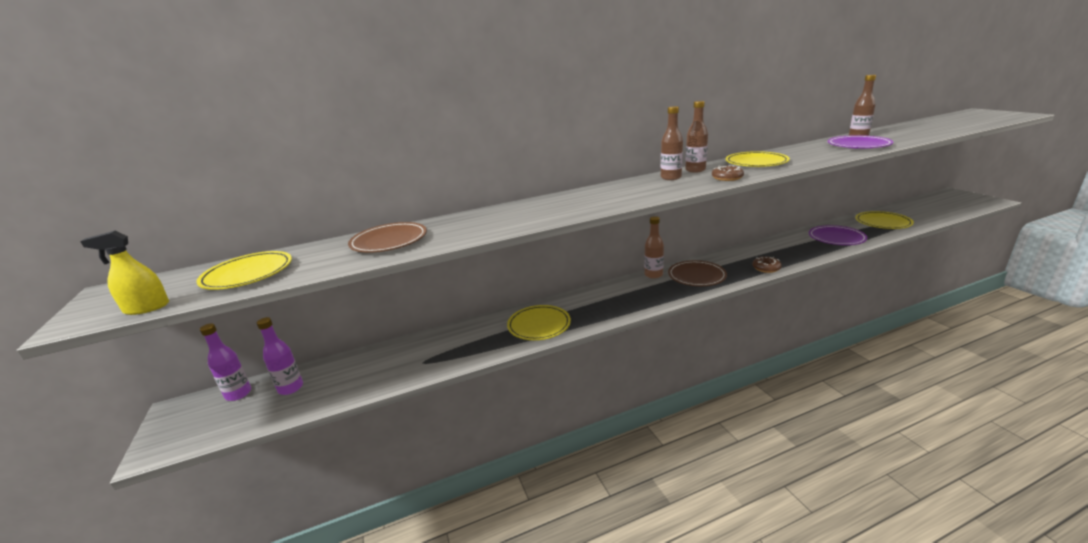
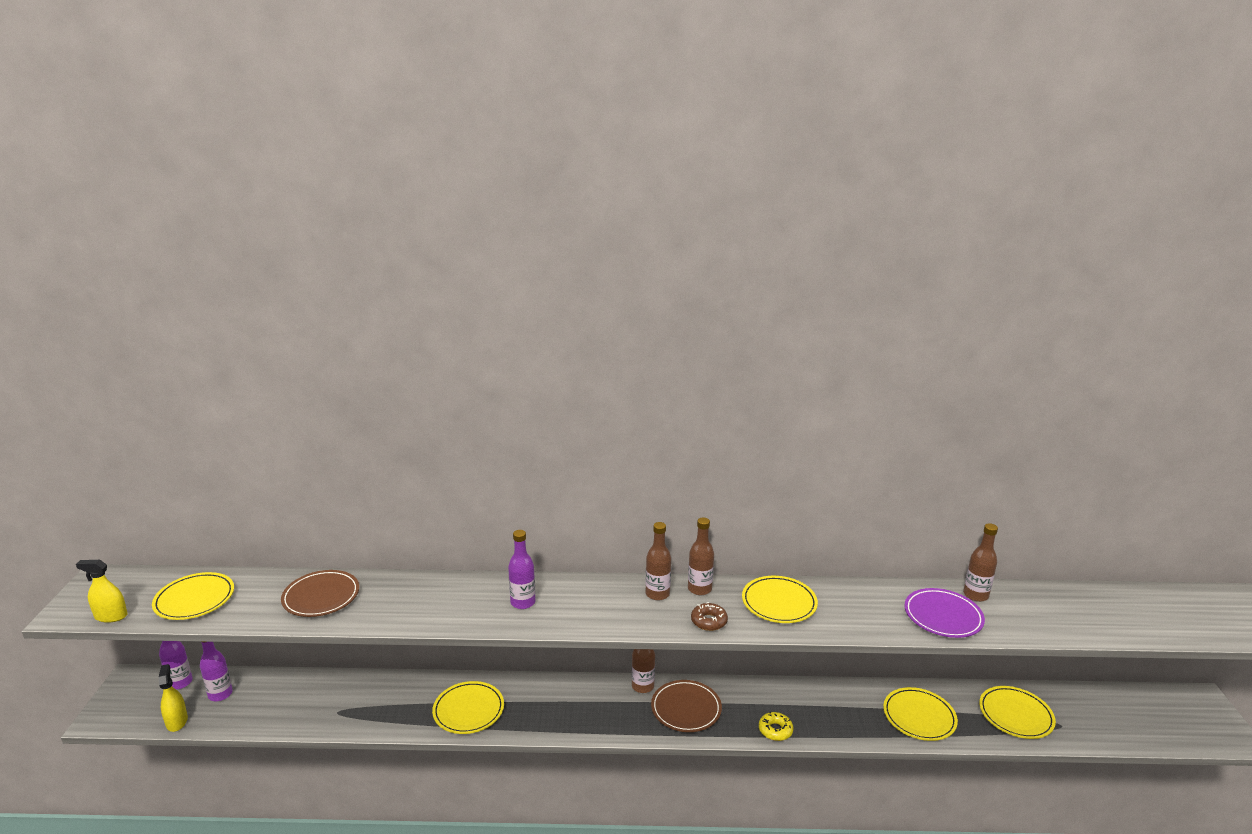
camera: 20 degrees right, 0 degrees up
brown donut [752,256,782,273] -> yellow donut [759,711,793,741]
purple plate [809,225,868,245] -> yellow plate [883,687,958,741]
none -> yellow spray bottle [159,664,188,732]
none -> purple bottle [508,530,536,609]

